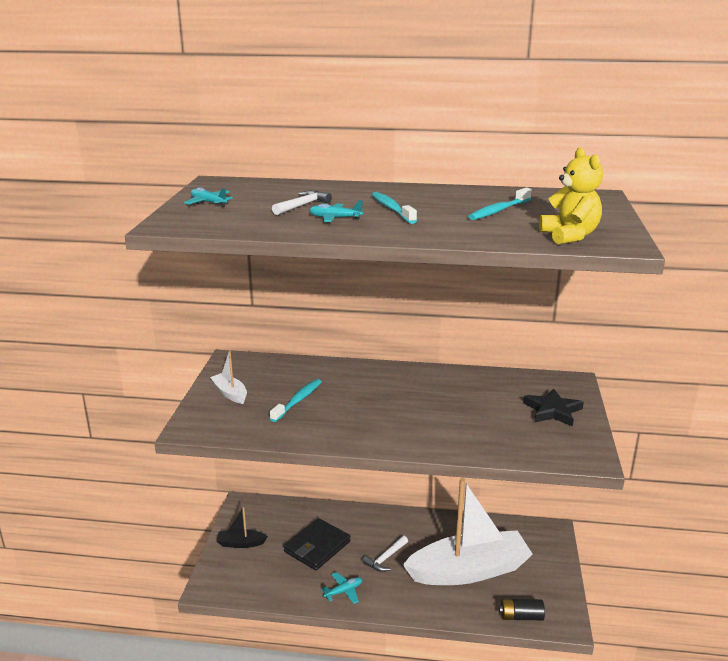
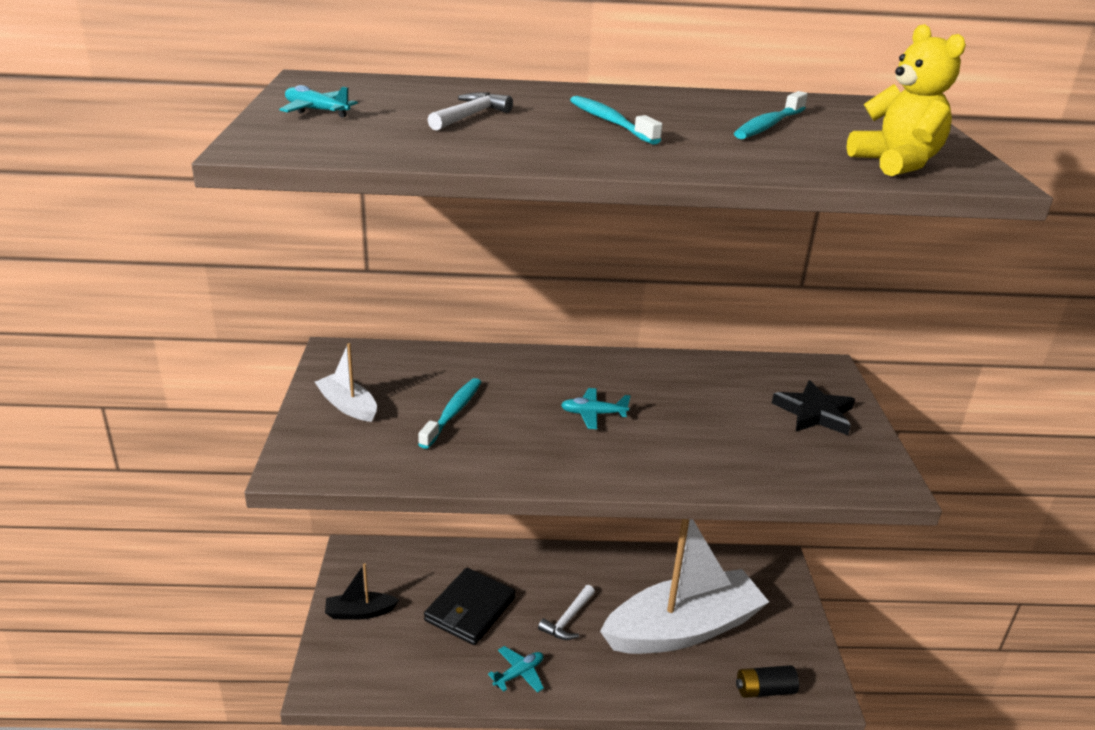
camera: 10 degrees left, 5 degrees up
turquoise plane [309,200,363,222] -> turquoise plane moved to [561,388,631,429]

